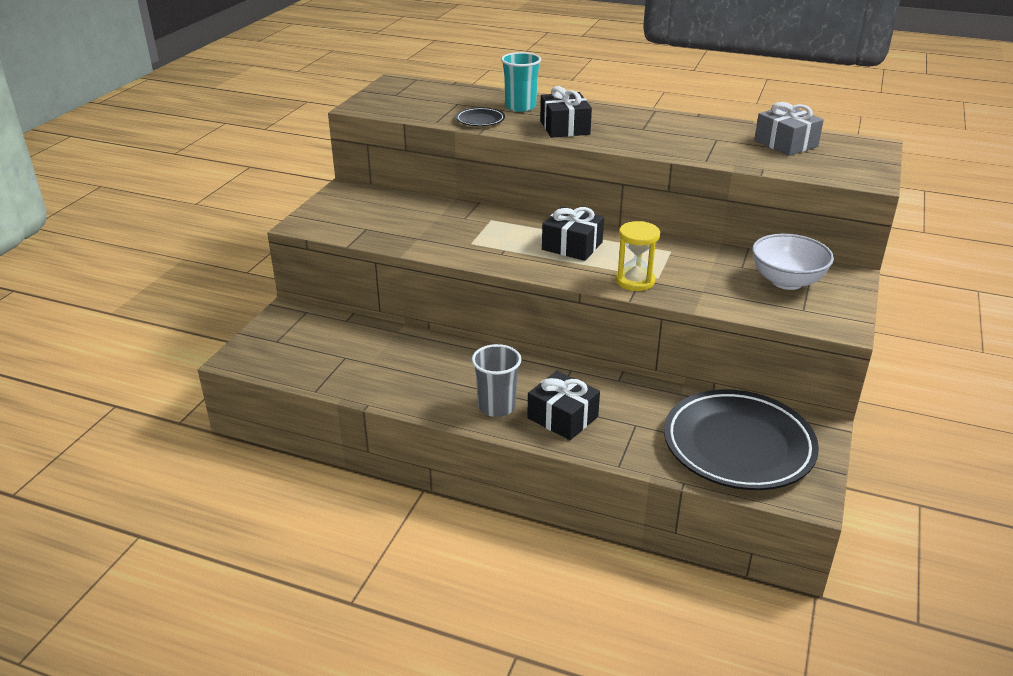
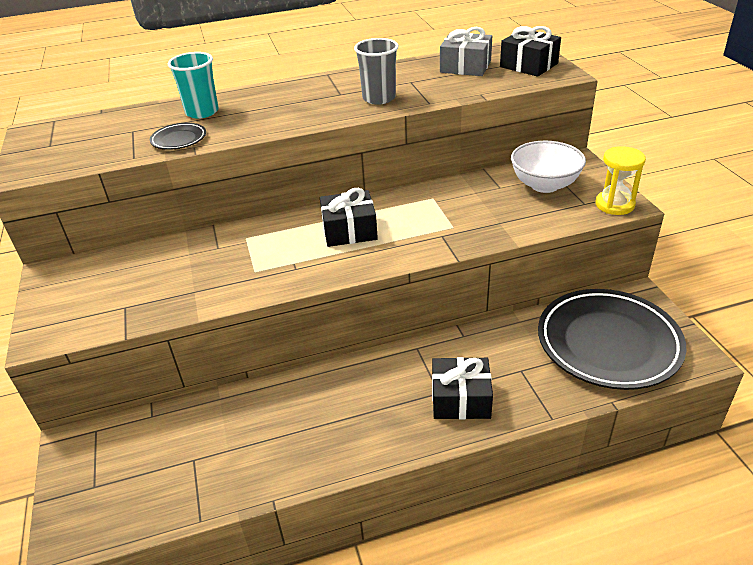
camera: 35 degrees left, 5 degrees up
grey cup [472,344,521,417] -> grey cup moved to [354,38,399,105]
black gift [540,86,592,138] -> black gift moved to [500,26,561,77]
yellow hourglass [616,221,660,291] -> yellow hourglass moved to [595,146,646,215]

